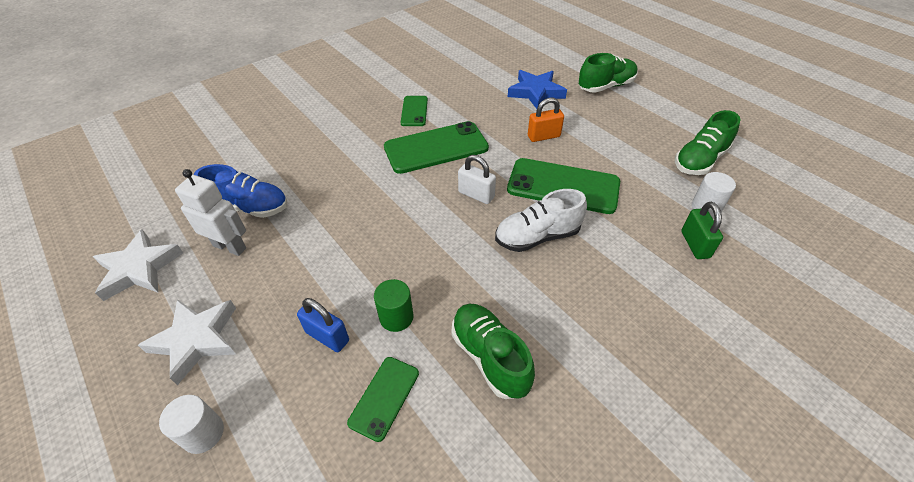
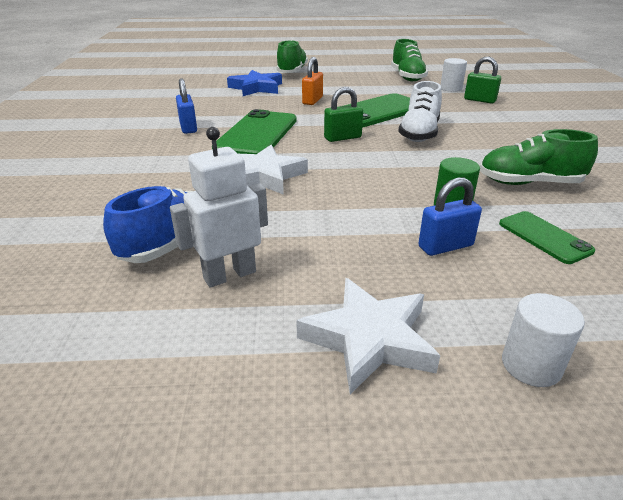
camera: 55 degrees left, 15 degrees down
white star [93,229,183,301] -> white star moved to [239,145,308,195]
green phone [401,96,428,126] -> blue padlock [176,78,197,134]
white padlock [458,155,496,204] -> green padlock [324,87,363,142]

